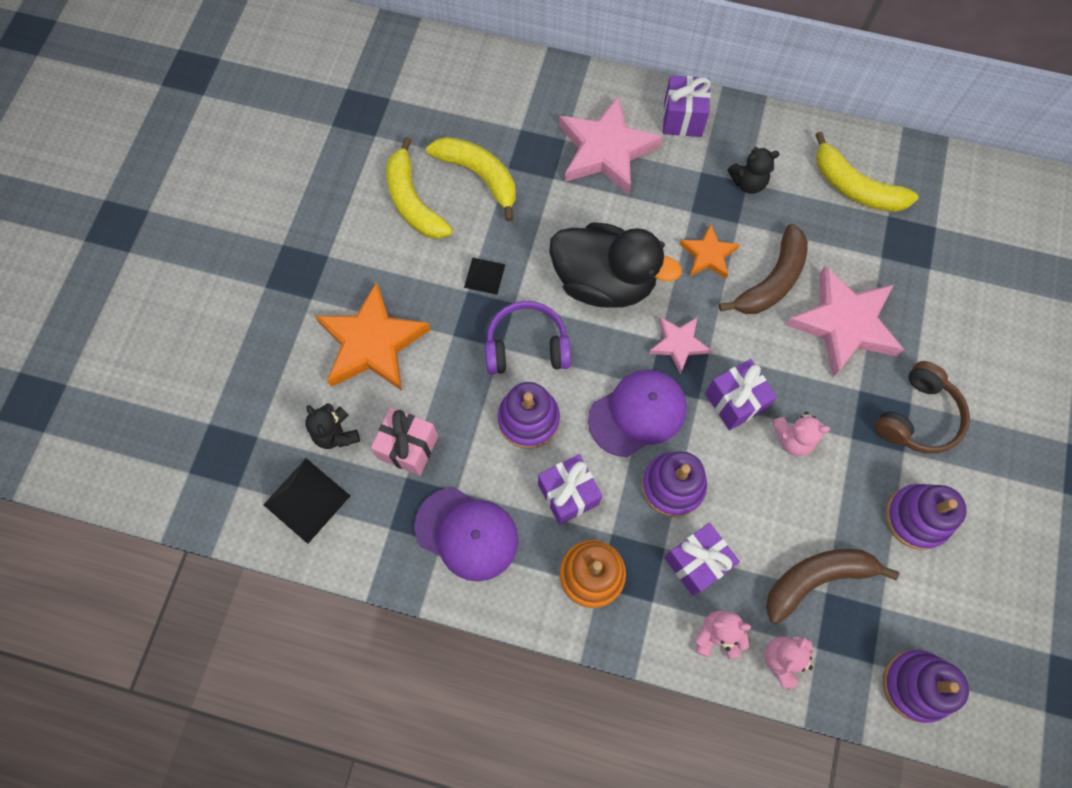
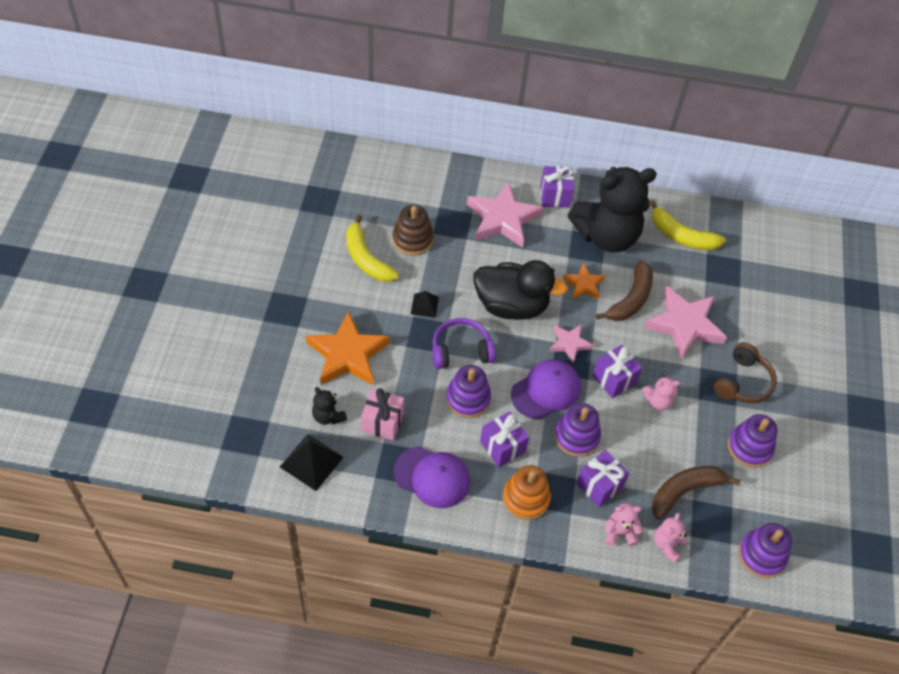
camera: 10 degrees left, 15 degrees down
yellow banana [426,137,516,222] -> brown stacking toy [392,205,434,255]
black teddy bear [728,146,779,194] -> black teddy bear [568,167,657,252], size x2.49

